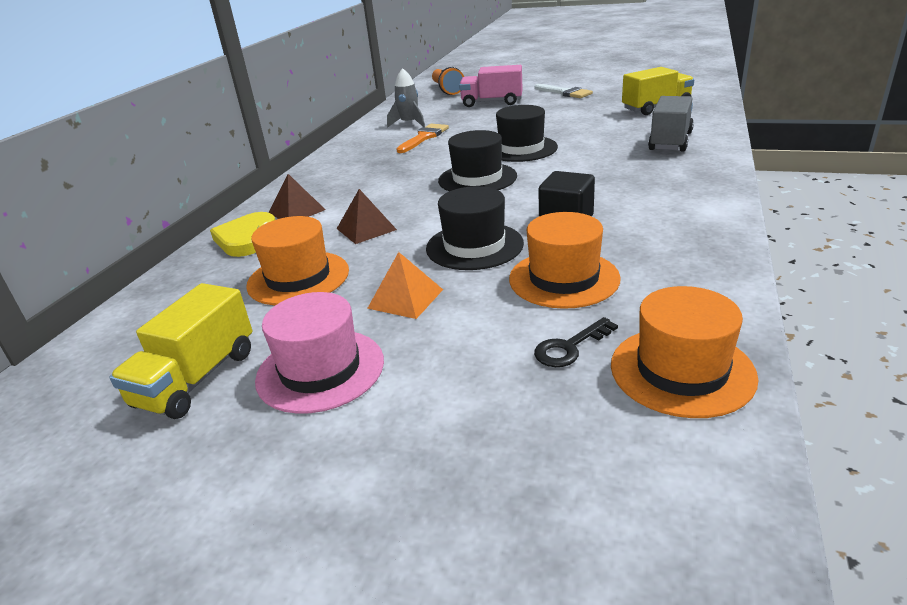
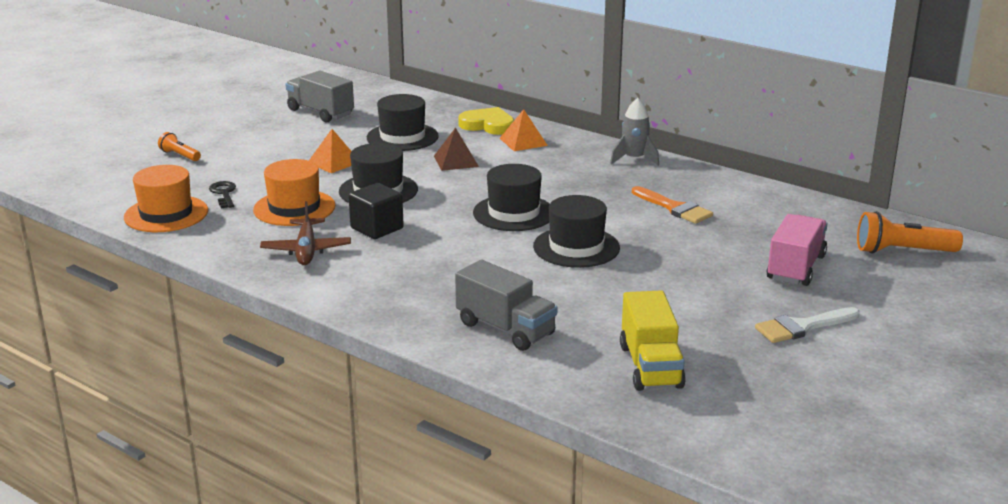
camera: 105 degrees right, 5 degrees down
yellow truck [109,283,252,419] -> grey truck [286,71,354,122]
orange hat [246,216,349,305] -> black hat [367,94,439,151]
pink hat [255,292,384,414] -> none
brown pyramid [269,174,326,219] -> orange pyramid [499,109,548,151]
grey rocket [387,68,425,128] -> grey rocket moved to [610,98,659,166]
none -> orange flashlight [158,132,201,161]
none -> brown plane [260,201,351,265]

